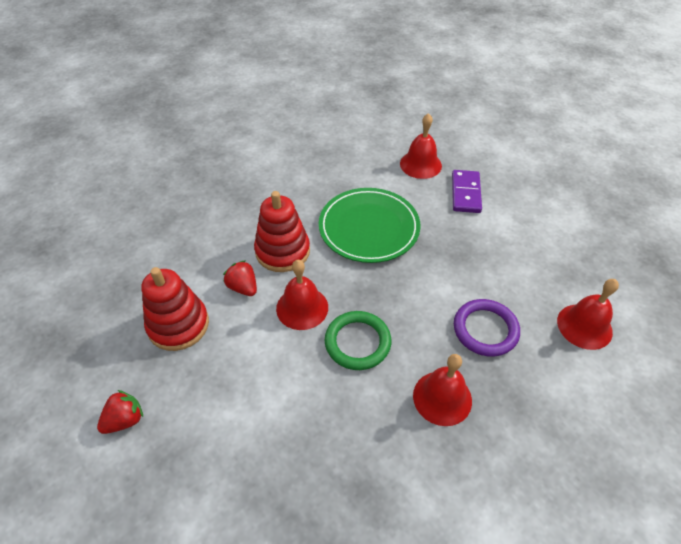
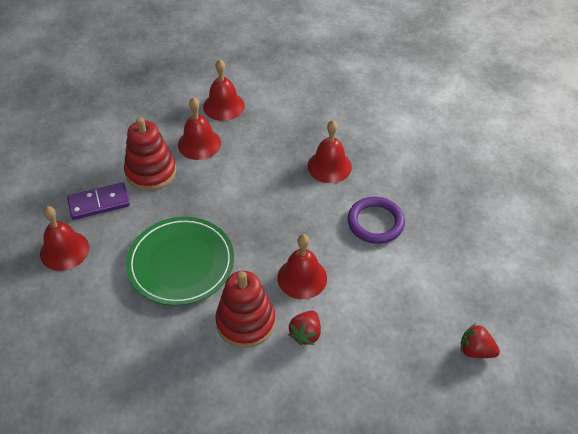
camera: 115 degrees left, 0 degrees up
red stacking toy [142,267,209,351] -> red stacking toy moved to [124,117,176,191]
green ring [325,311,391,370] -> none
purple ring [454,299,520,357] -> purple ring moved to [348,197,405,244]
none -> red bell [178,97,221,160]

